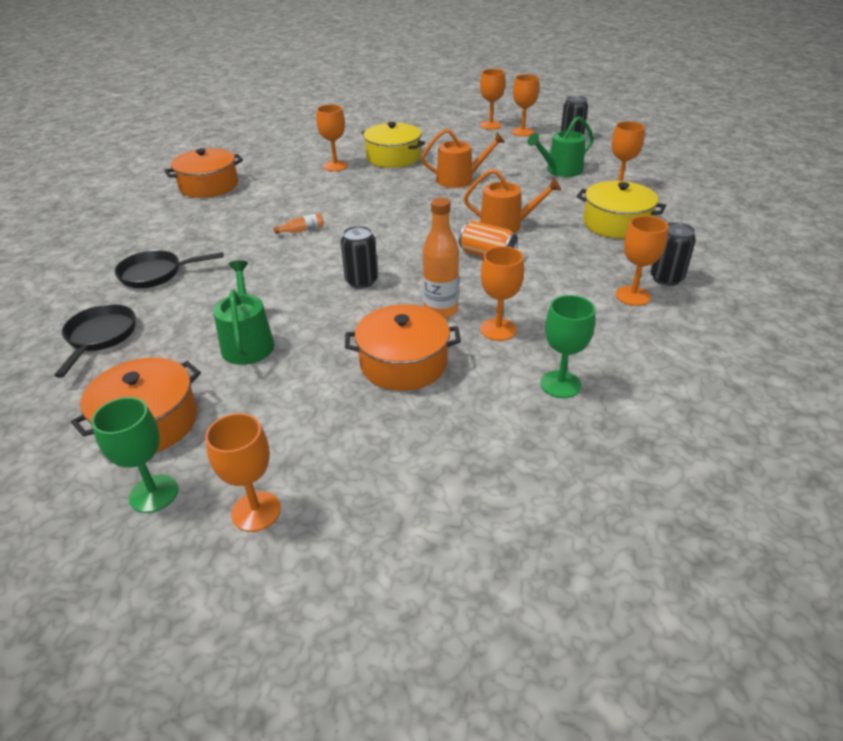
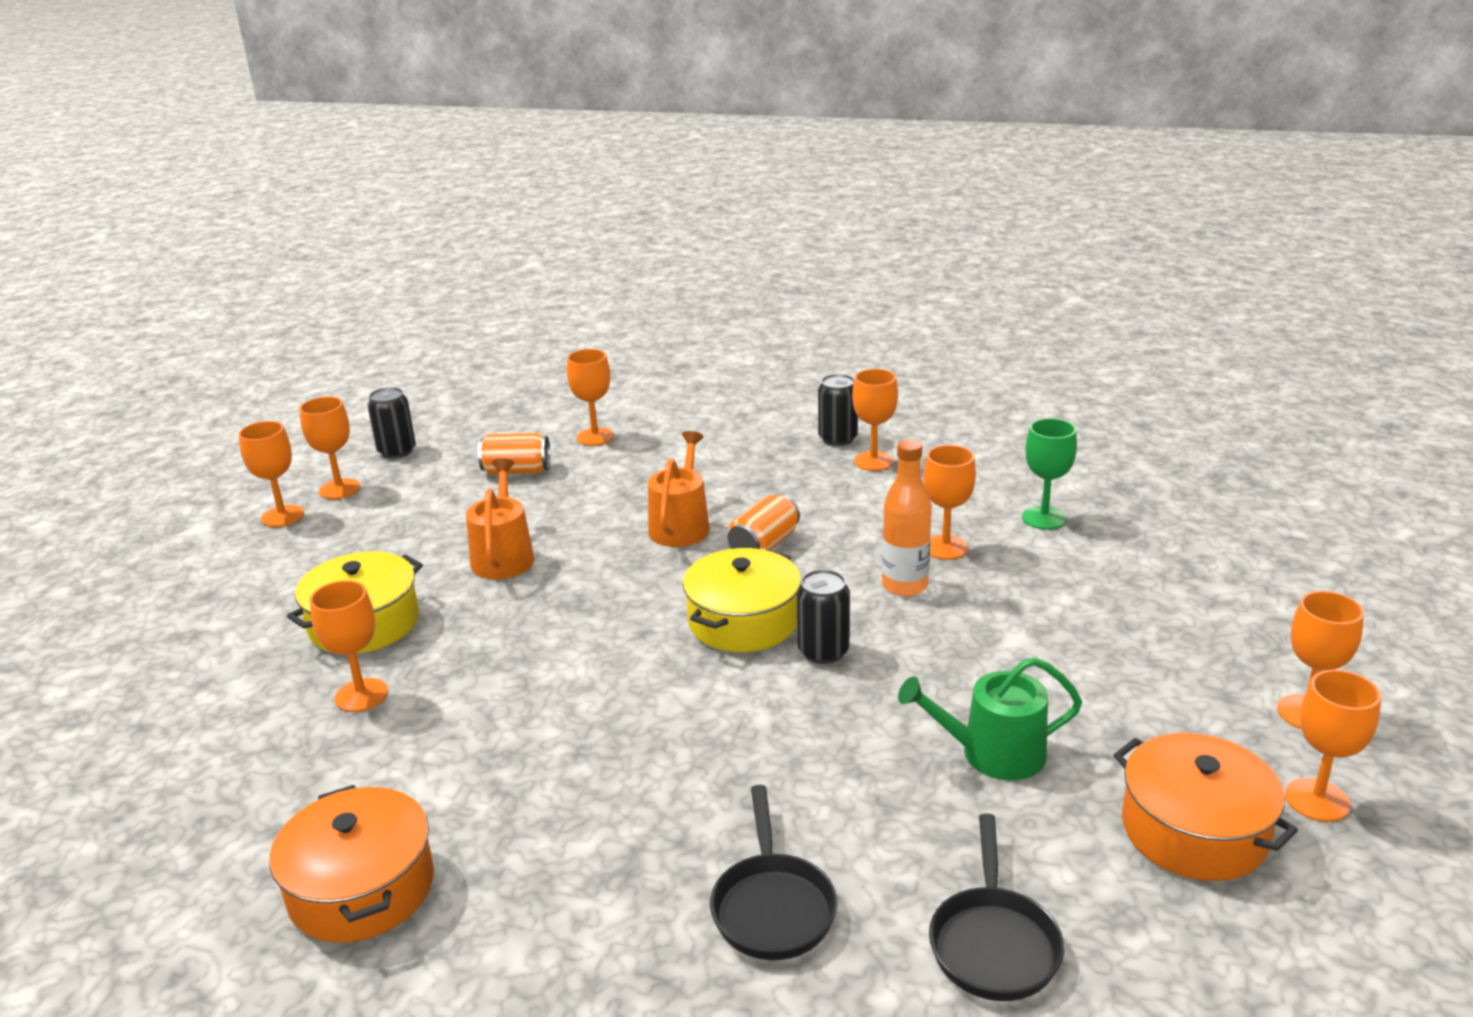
camera: 85 degrees left, 10 degrees down
black pan [54,304,136,378] -> black pan turned 90 degrees counterclockwise [929,813,1064,1001]
green goblet [91,397,178,513] -> orange goblet [1285,670,1381,822]
orange bottle [273,213,324,234] -> none
orange pot [345,305,461,391] -> none
green watering can [527,116,594,177] -> orange can [478,433,550,475]
yellow pot [576,181,666,239] -> yellow pot moved to [683,548,801,652]

